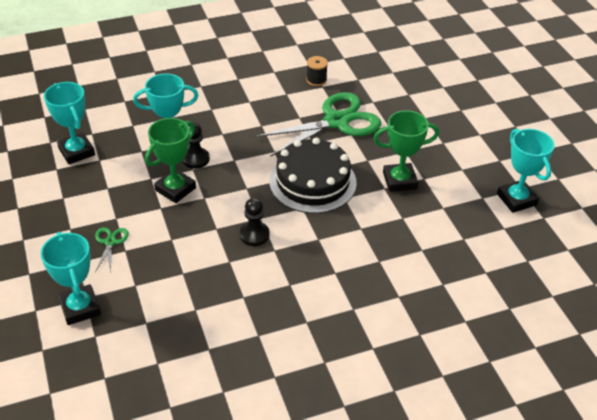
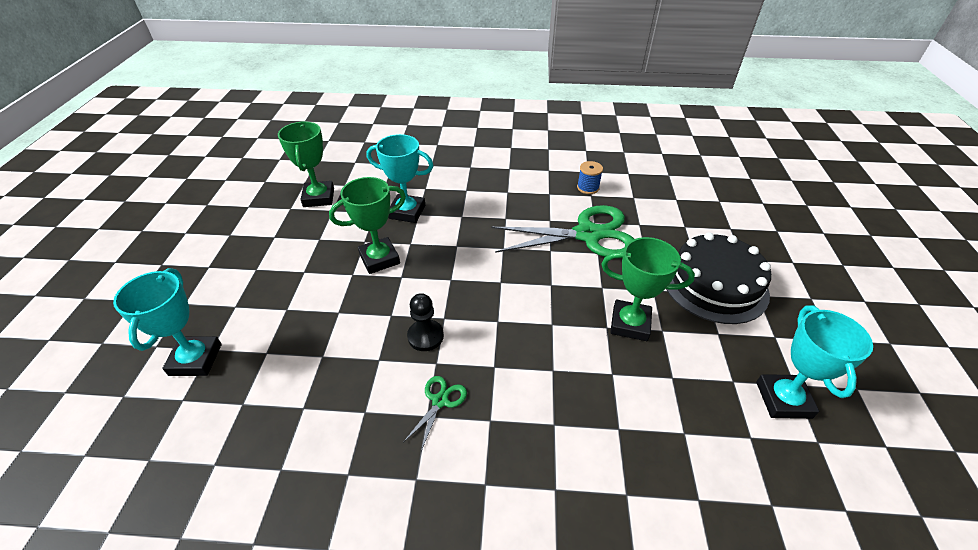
camera: 25 degrees right, 0 degrees up
turquoise trophy [44,82,95,164] -> green trophy [278,121,334,207]
green scissors [95,227,129,273] -> green scissors moved to [404,376,467,451]
black pawn [182,123,210,169] -> none
black cake [269,137,357,213] -> black cake moved to [666,232,771,324]
black spool [306,56,328,86] -> blue spool [577,161,603,194]

